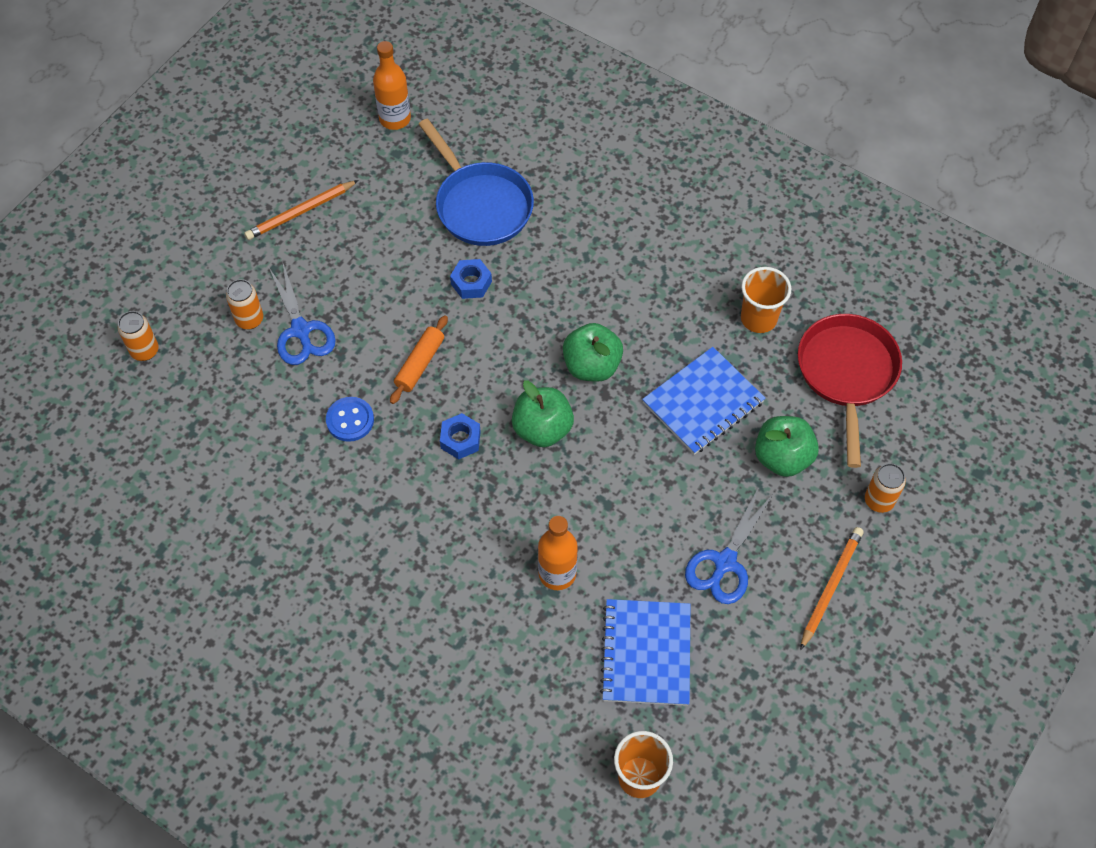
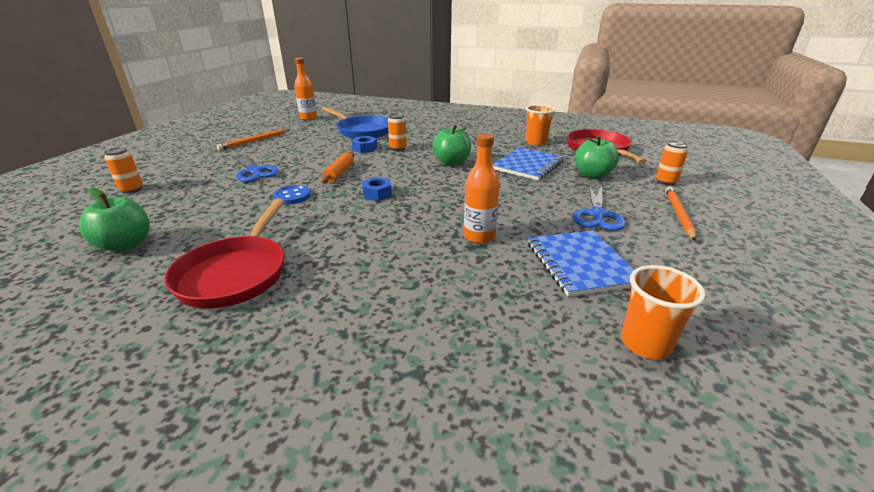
camera: 15 degrees left, 30 degrees down
orange can [226,279,263,329] -> orange can moved to [388,113,407,151]
green apple [512,381,574,447] -> green apple moved to [79,188,149,252]
none -> red pan [164,198,285,308]

